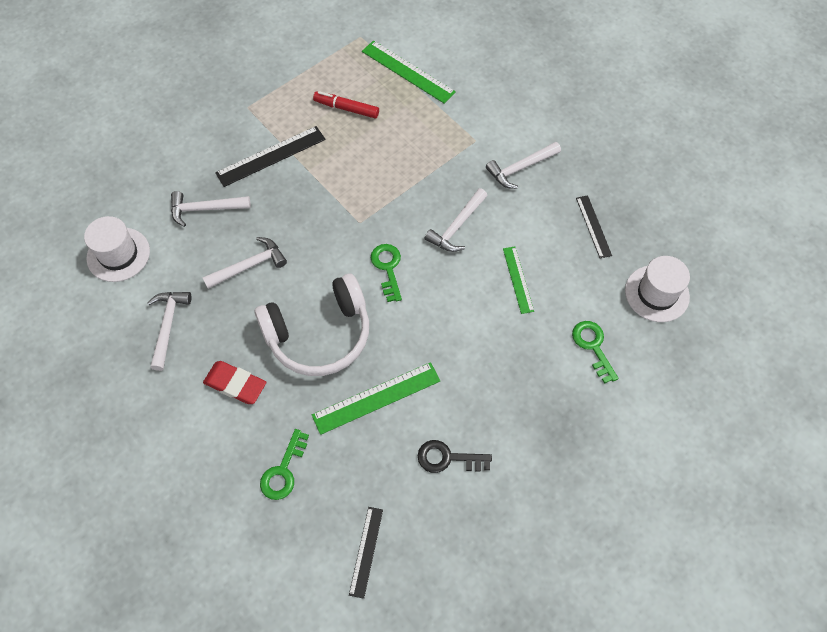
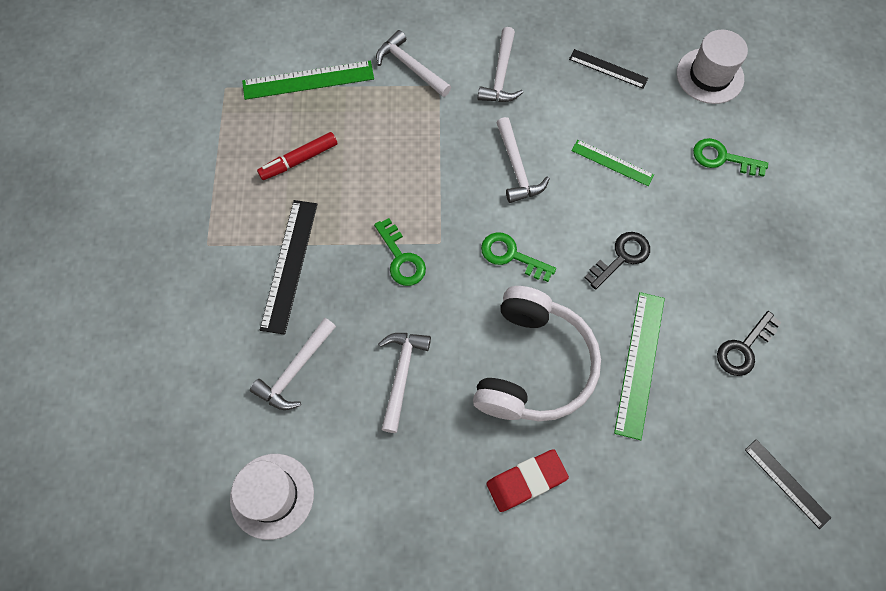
camera: 50 degrees left, 5 degrees up
white hammer [147,292,192,371] -> white hammer moved to [376,30,451,97]
green key [260,429,309,500] -> green key moved to [374,218,426,286]
none -> black key [584,232,650,290]

